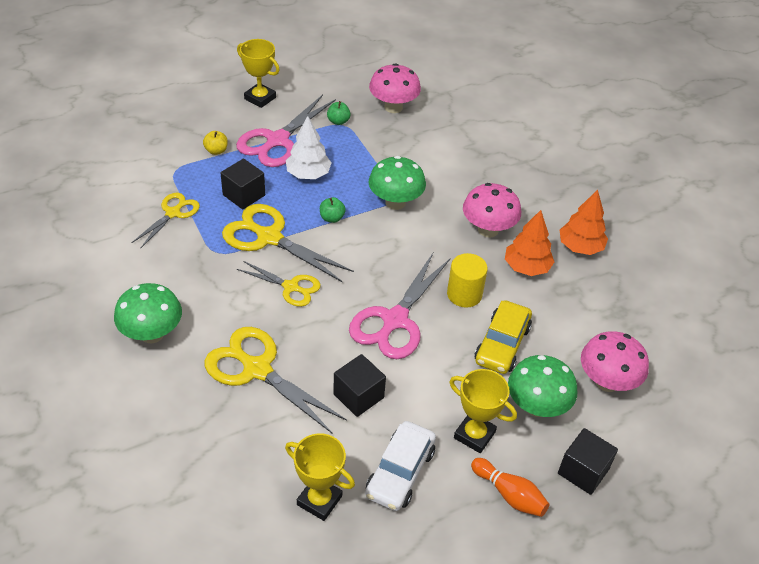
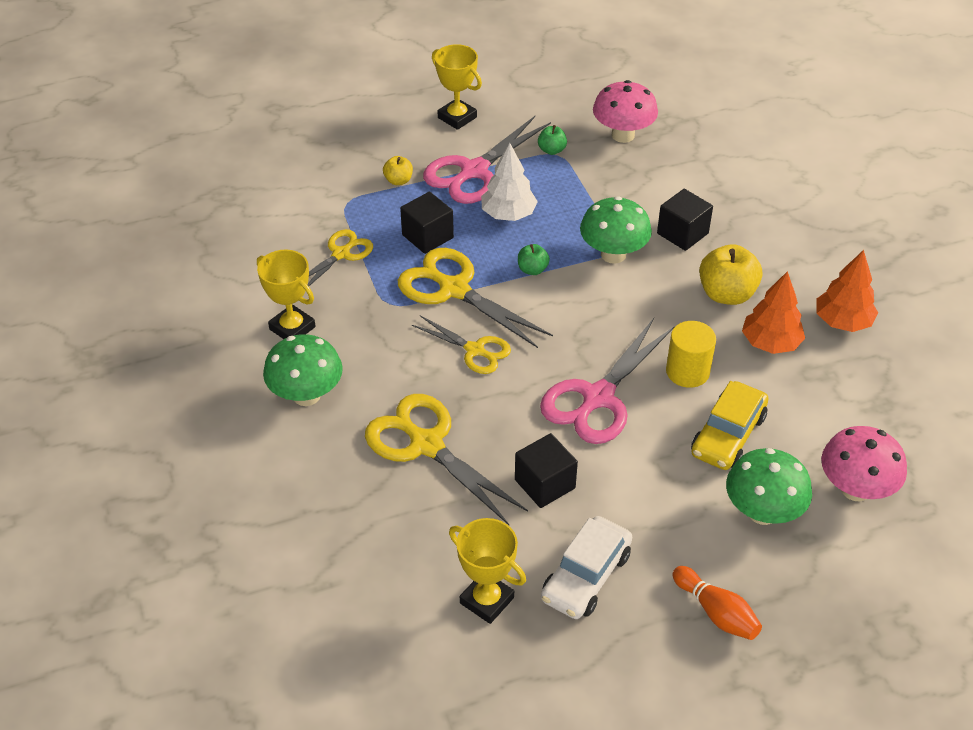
camera: 10 degrees right, 0 degrees up
yellow trophy [449,369,517,453] -> yellow trophy moved to [257,250,316,339]
pink mushroom [463,183,521,238] -> yellow apple [699,244,762,305]
black cube [558,428,618,495] -> black cube moved to [657,189,713,251]

